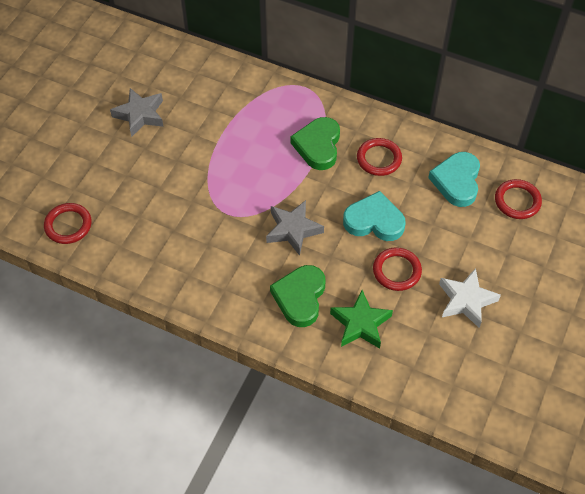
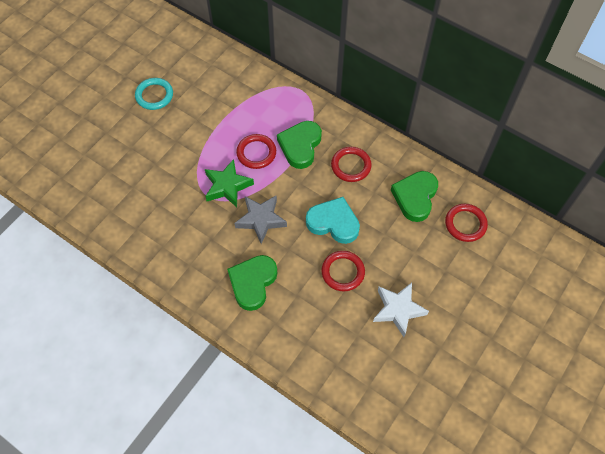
camera: 10 degrees right, 5 degrees up
red ring [44,203,92,244] -> red ring moved to [236,134,276,169]
grey star [110,88,164,137] -> turquoise ring [135,78,173,110]
green star [330,290,393,349] -> green star moved to [205,159,254,207]
turquoise heart [428,152,480,207] -> green heart [391,171,438,222]

